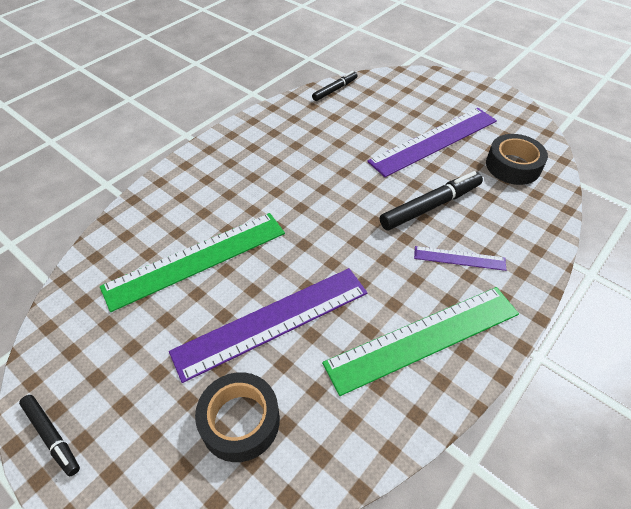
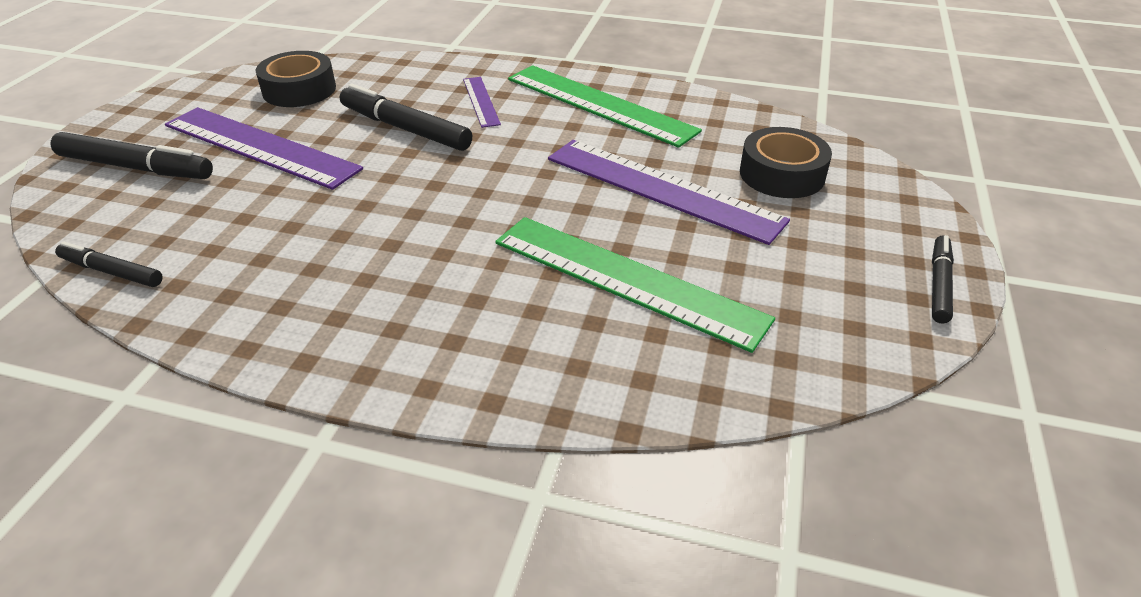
camera: 115 degrees left, 10 degrees down
none -> black marker [51,132,213,179]

